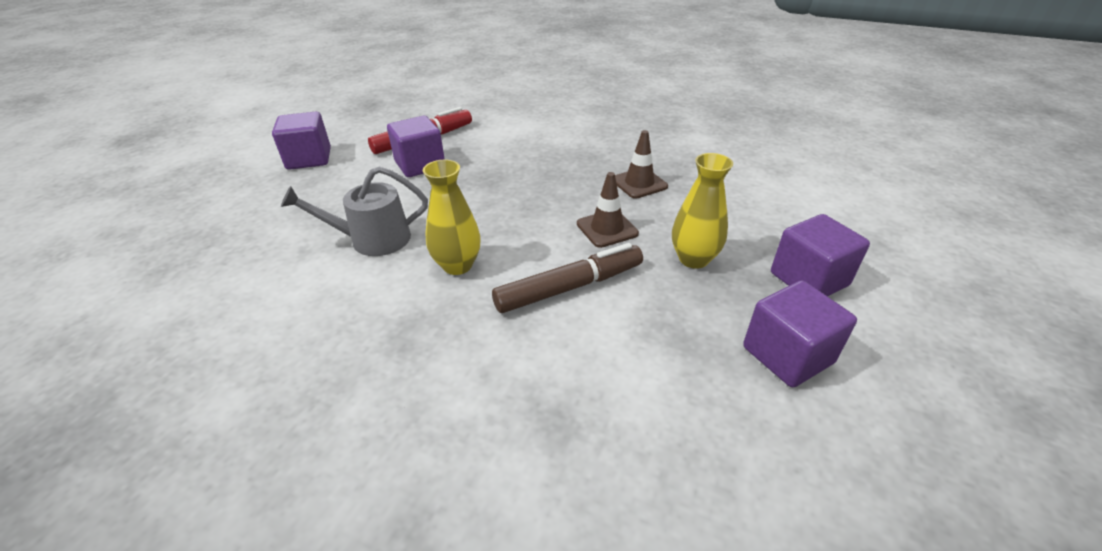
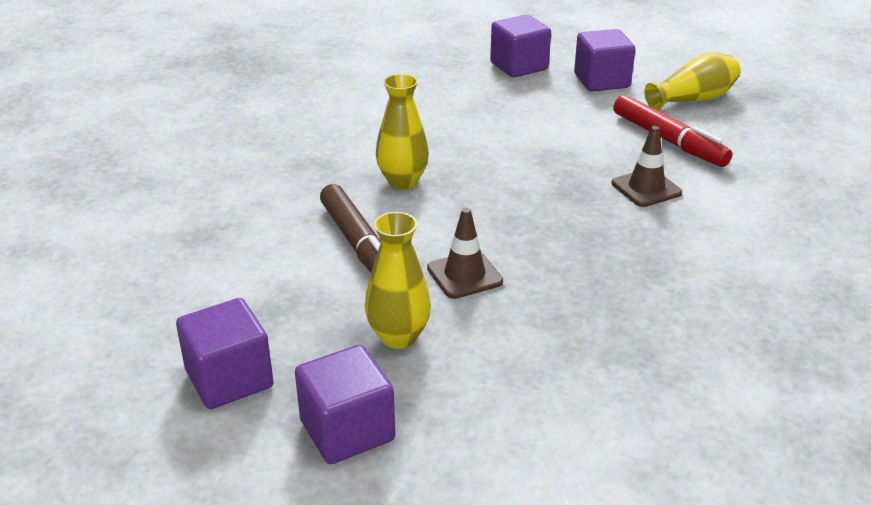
camera: 90 degrees right, 5 degrees down
grey watering can [281,166,428,256] -> none
purple cube [387,116,445,177] -> purple cube moved to [490,15,551,78]
brown traffic cone [615,130,668,199] -> brown traffic cone moved to [612,126,682,207]
none -> yellow vase [644,52,741,111]

